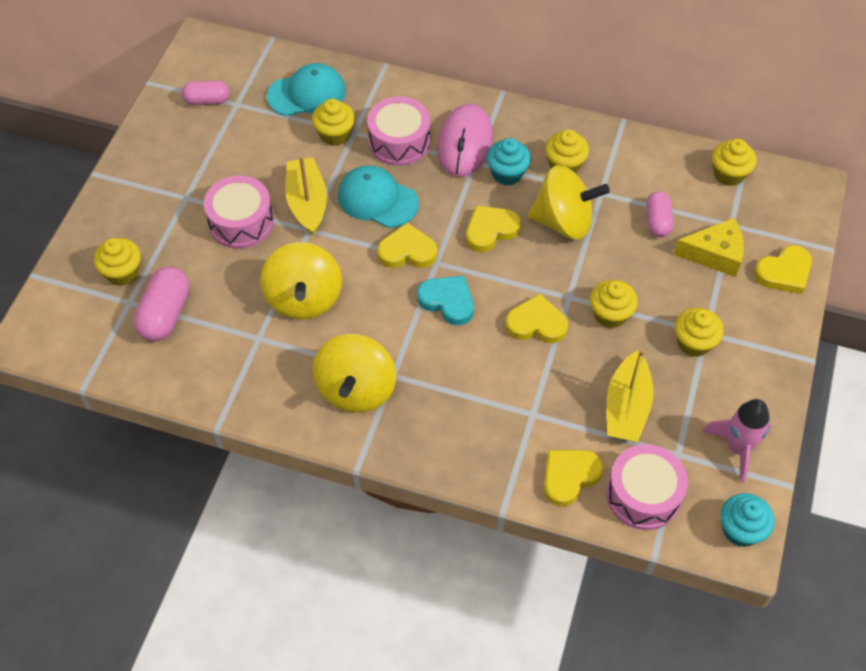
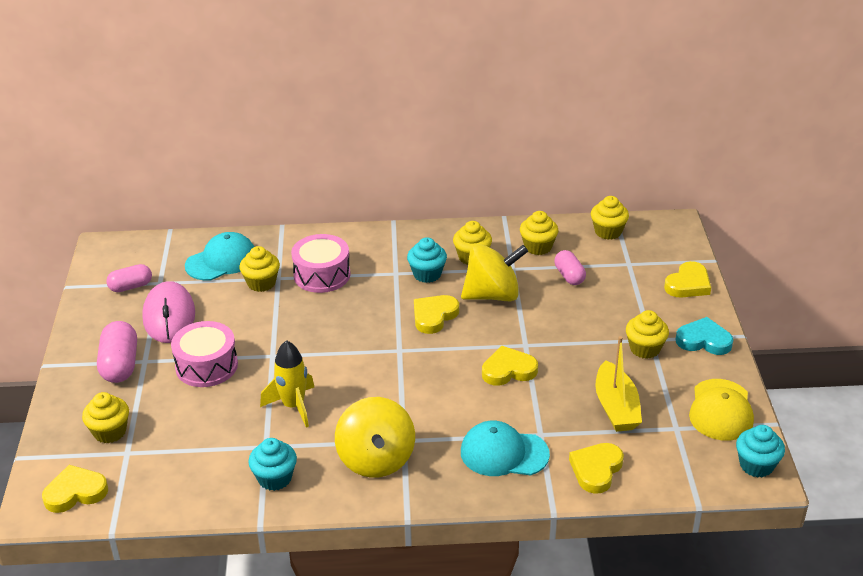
camera: 20 degrees left, 20 degrees down
pink capsule [133,266,190,342] -> pink capsule moved to [97,321,137,383]
yellow spinning top [260,242,342,319] -> yellow rocket [260,340,314,427]
yellow boat [285,156,327,235] -> none
turquoise cap [338,165,419,228] -> turquoise cap moved to [461,421,550,476]
yellow heart [377,222,438,268] -> yellow heart moved to [42,465,108,513]
turquoise heart [417,276,474,325] -> turquoise heart moved to [676,317,733,355]
pink mouse [437,104,493,177] -> pink mouse moved to [142,281,195,343]
yellow cupcake [590,280,638,328] -> yellow cupcake moved to [520,211,558,255]
pink drum [606,444,688,530] -> none
yellow cheese [673,218,744,277] -> none
pink rocket [702,399,771,483] -> yellow cap [689,379,754,441]
none -> turquoise cupcake [248,438,297,491]

